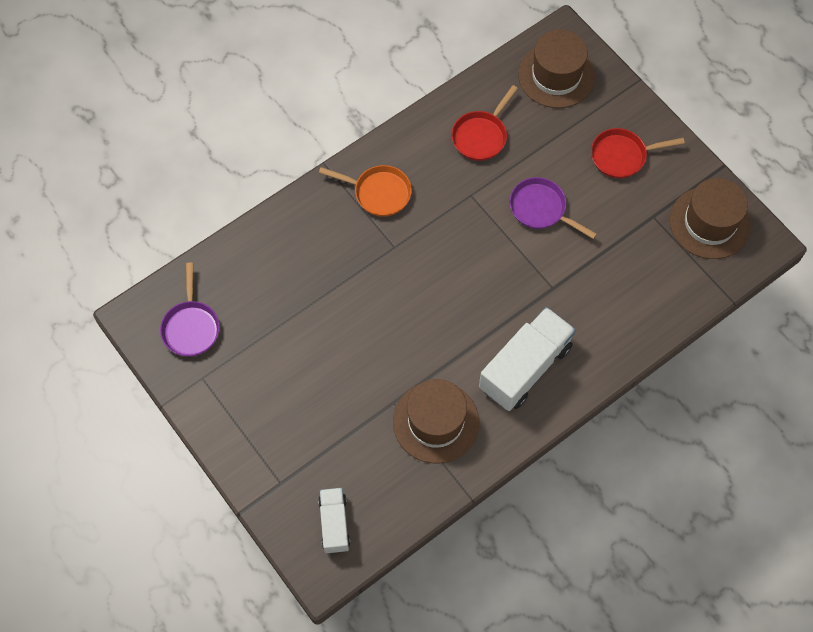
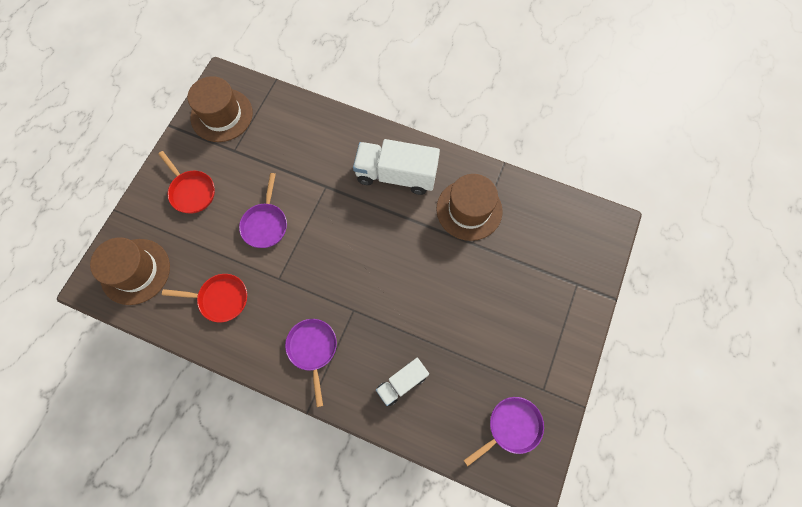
camera: 120 degrees left, 5 degrees up
white truck [318,488,350,553] -> white truck moved to [376,358,429,406]
orange pan [319,165,412,217] -> purple pan [285,319,337,407]

